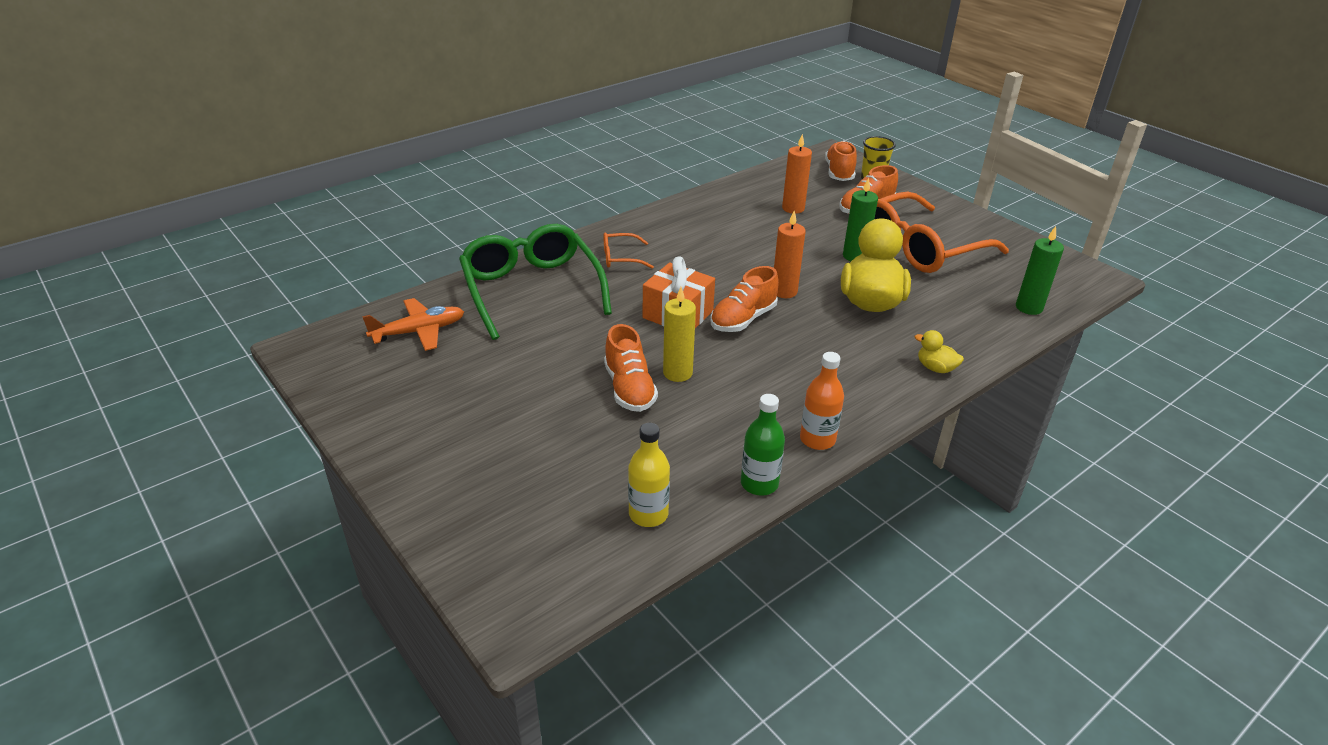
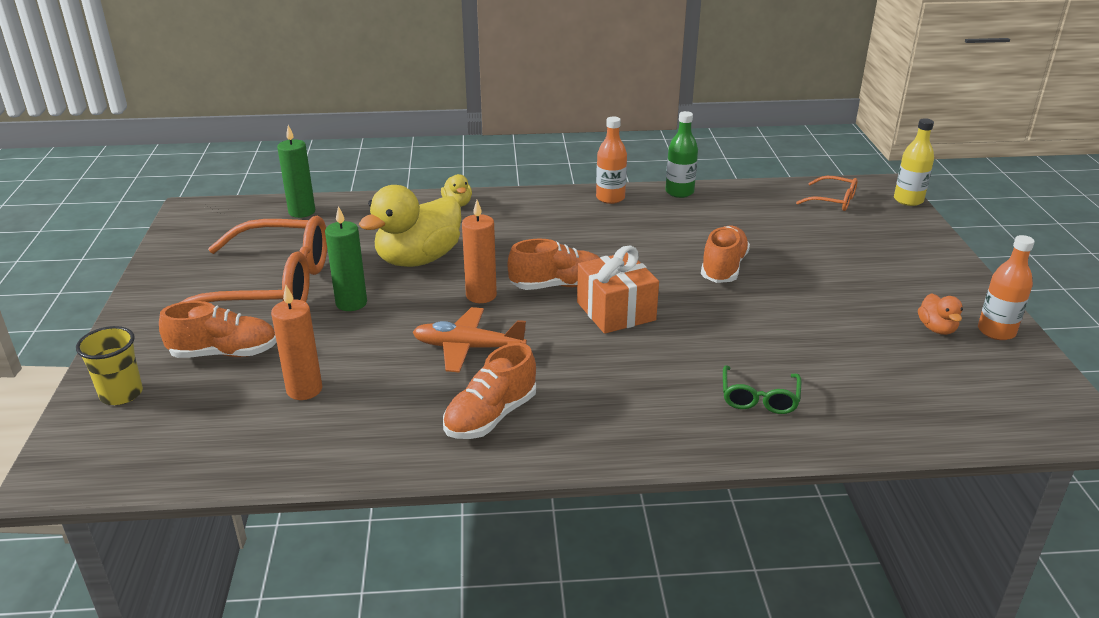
camera: 145 degrees left, 5 degrees down
orange plane [362,298,464,351] -> orange plane moved to [413,307,527,373]
green glasses [459,224,612,340] -> green glasses [723,365,801,414], size x0.43
orange glasses [603,233,654,269] -> orange glasses moved to [796,176,858,211]
yellow bottle [628,423,670,527] -> yellow bottle moved to [894,118,934,206]
yellow candle [663,287,696,382] -> none
orange shoe [825,141,857,181] -> orange shoe moved to [443,343,536,439]
none -> orange duck [918,293,963,335]
none -> orange bottle [978,235,1035,340]

